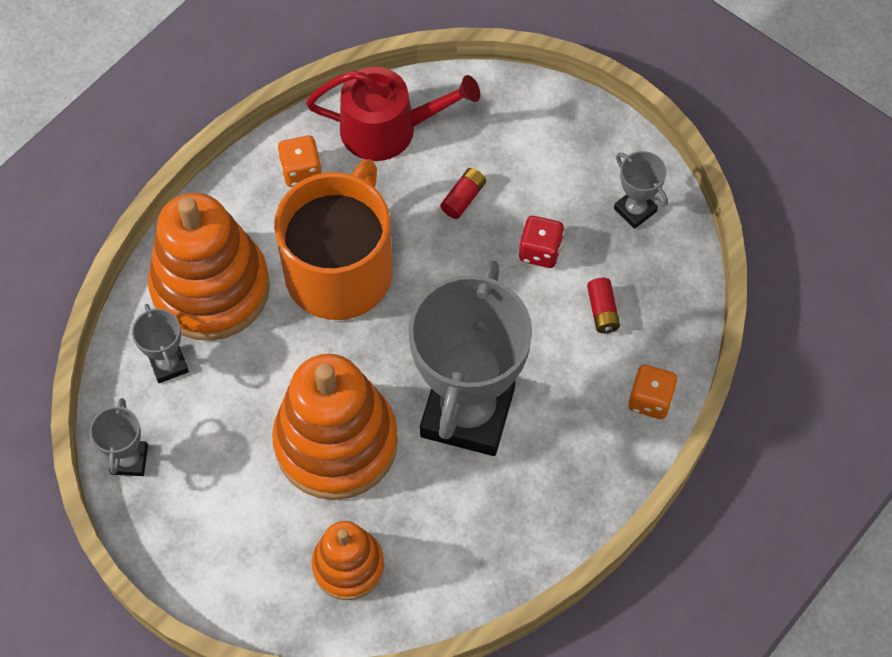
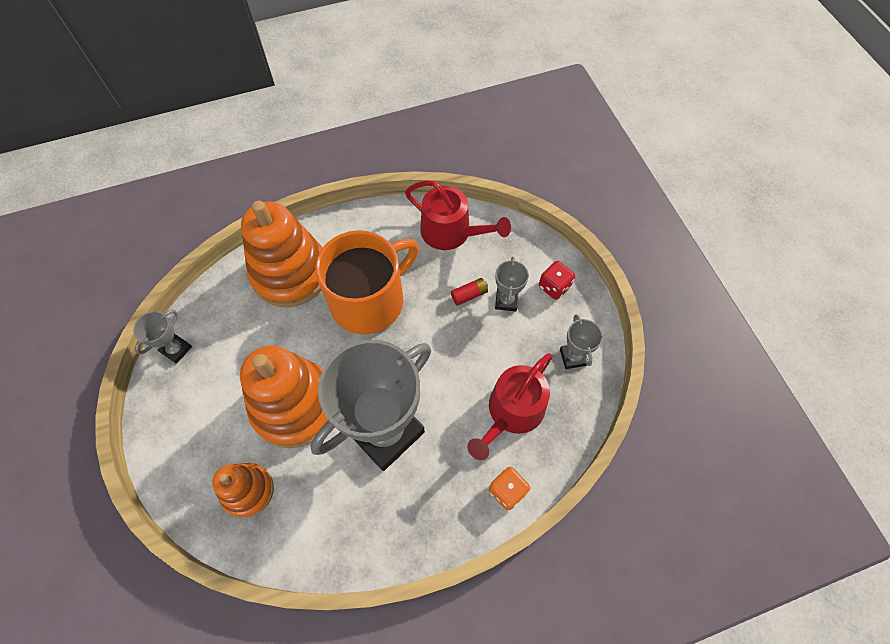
camera: 30 degrees right, 0 degrees up
grey trophy [132,304,189,383] -> grey trophy moved to [495,257,529,311]
orange dice [277,135,322,187] -> none
red dice [519,216,564,268] -> red dice moved to [539,261,575,300]
red battery [587,278,620,333] -> red watering can [467,353,553,460]

